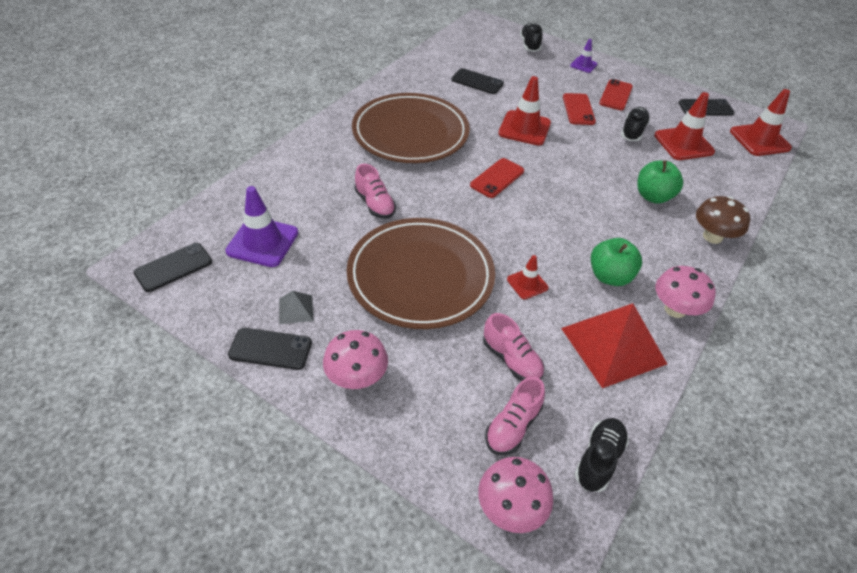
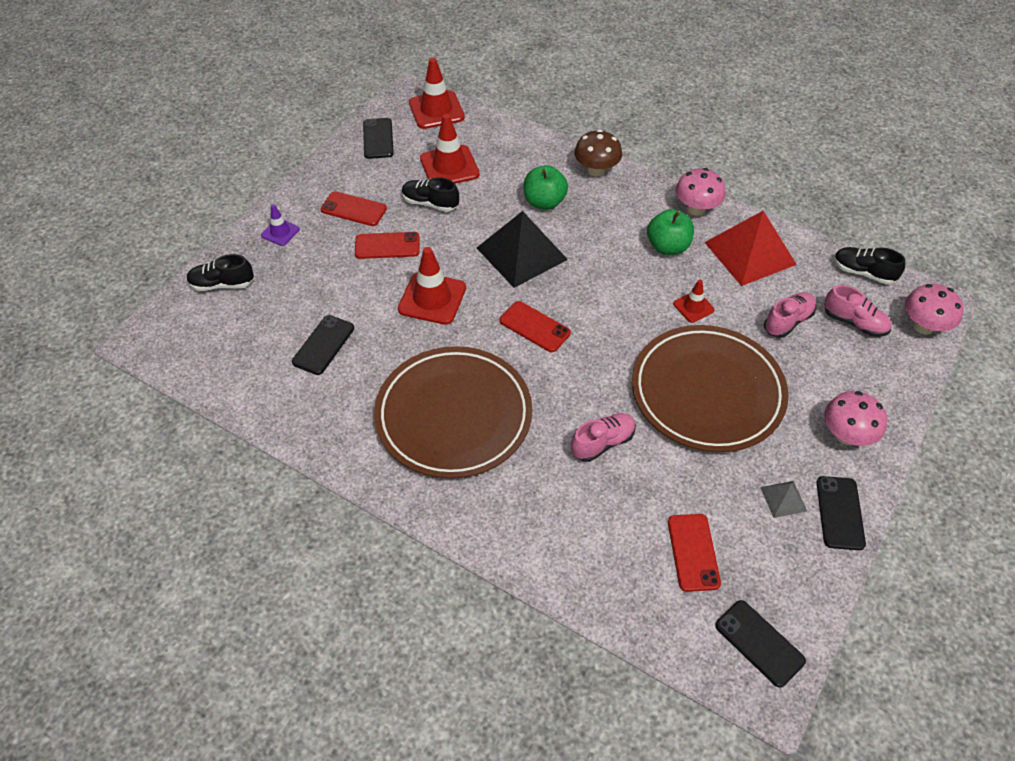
camera: 90 degrees left, 5 degrees up
purple traffic cone [225,186,298,267] -> red phone [668,514,721,592]
none -> black pyramid [477,211,568,288]

